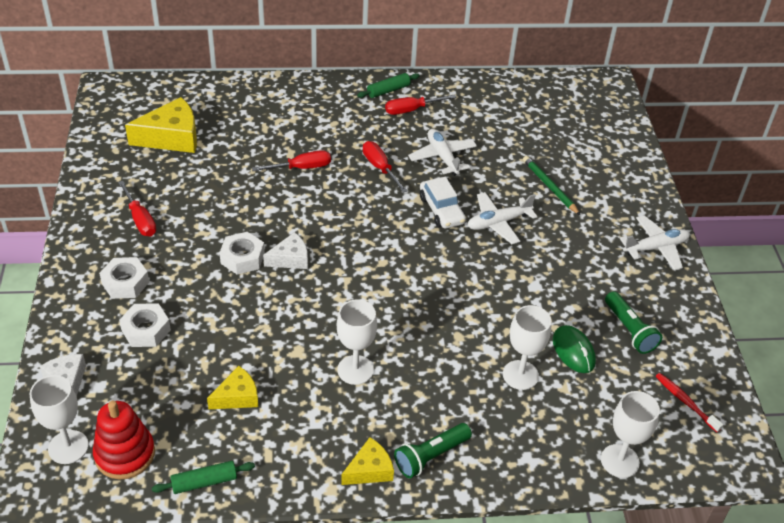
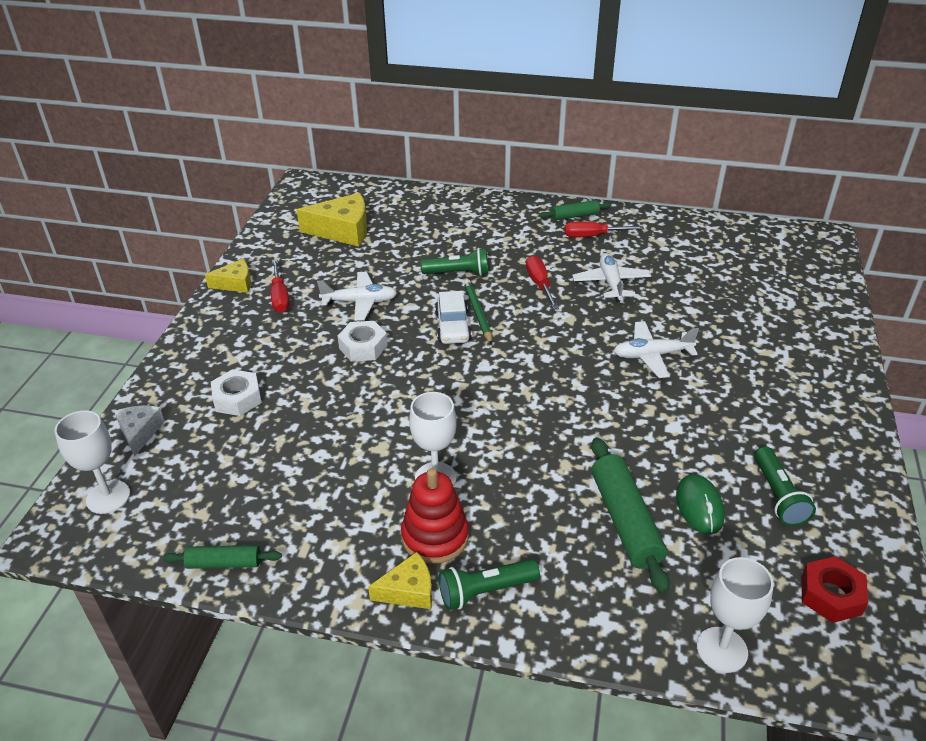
camera: 20 degrees right, 5 degrees down
red stacking toy [93,401,155,479] -> red stacking toy moved to [401,468,469,564]
white nut [99,257,149,299] -> none
yellow cheese [207,366,258,409] -> yellow cheese moved to [205,259,251,293]
red screwdriver [252,150,331,171] -> green flashlight [420,248,488,276]
white cheese [263,232,308,269] -> none
white car [420,177,466,229] -> white car moved to [435,291,471,344]
white goblet [503,305,551,390] -> green rolling pin [591,438,670,594]
green pencil [523,156,580,215] -> green pencil moved to [464,279,492,345]
white plane [619,215,690,270] -> white plane moved to [317,272,397,321]
red toothbrush [655,373,723,432] -> red nut [802,556,869,623]

